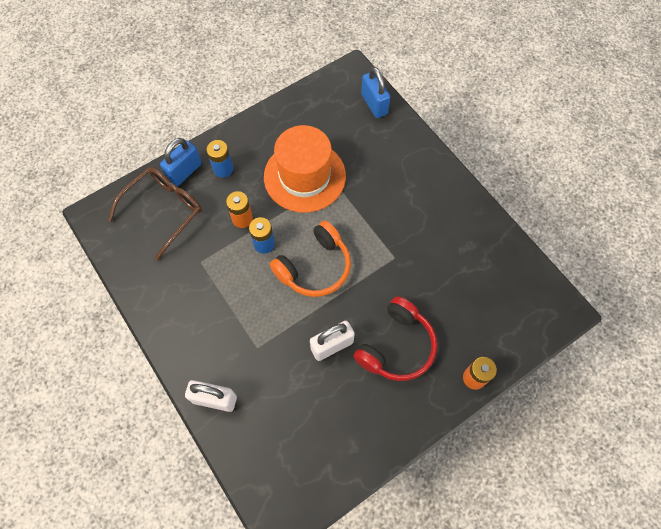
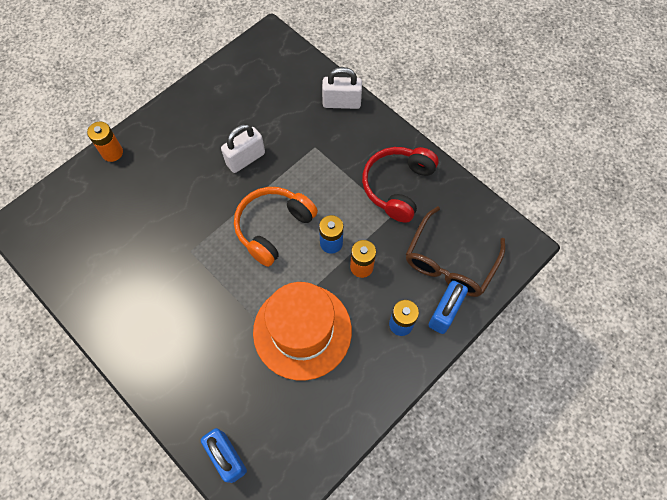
camera: 170 degrees right, 0 degrees up
red headphones [353,296,437,381] -> red headphones moved to [362,147,439,223]

